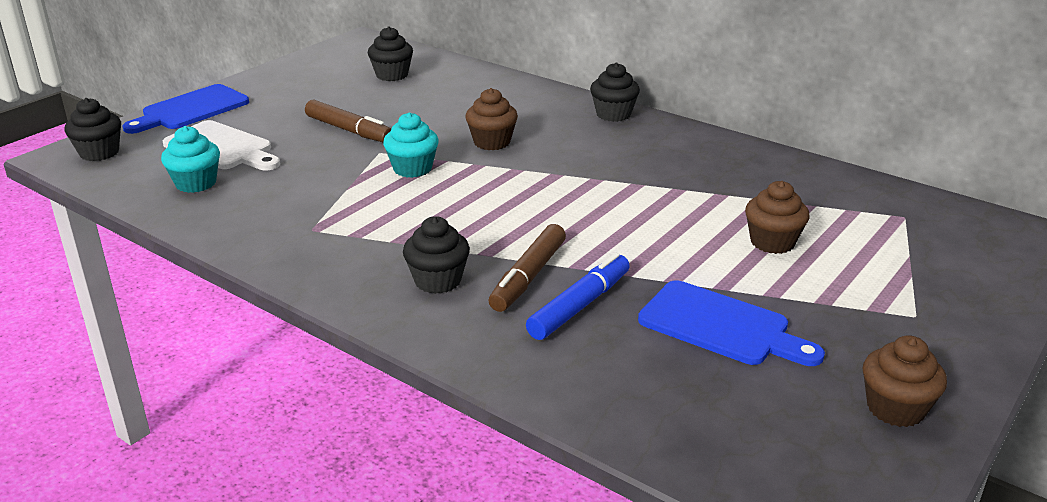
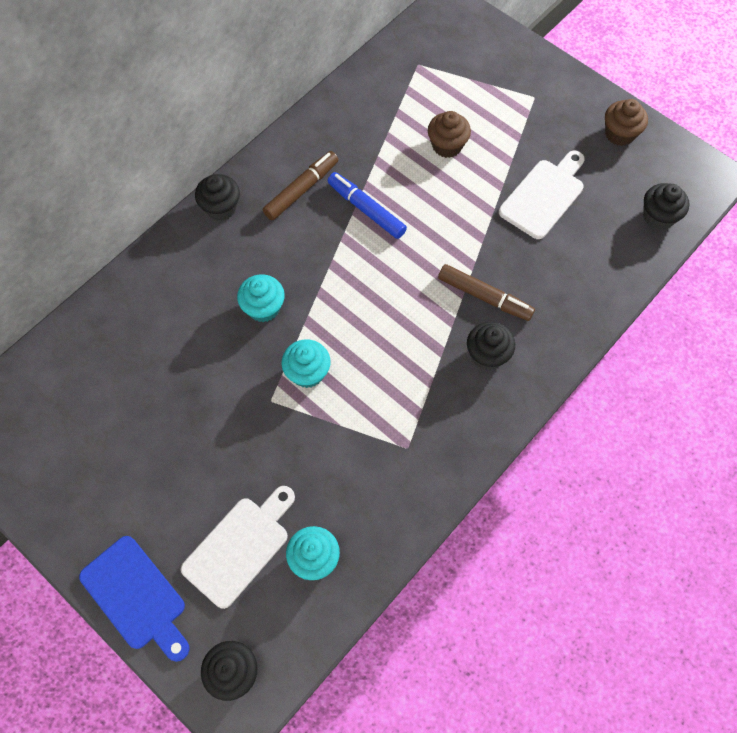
camera: 85 degrees left, 35 degrees up
brown marker [305,100,391,142] -> brown marker moved to [263,151,338,220]
black cupcake [368,26,413,81] -> black cupcake moved to [643,183,690,230]
brown cupcake [465,88,518,150] -> turquoise cupcake [237,274,285,322]
blue marker [526,253,630,340] -> blue marker moved to [328,172,407,239]
blue cutting board [638,280,825,366] -> white cutting board [499,150,585,239]

